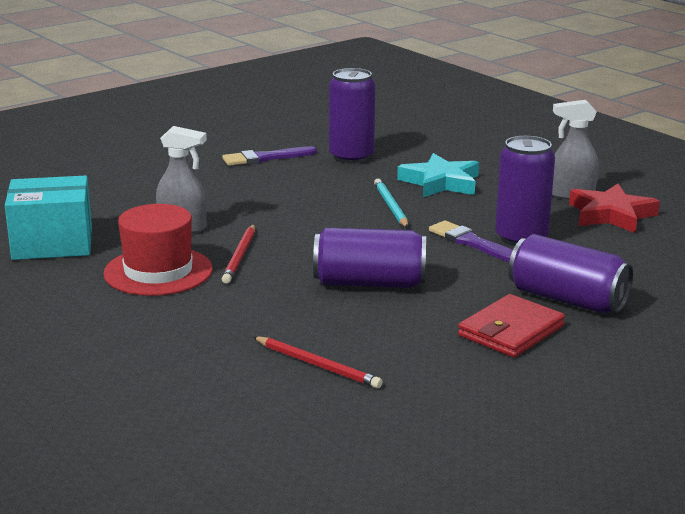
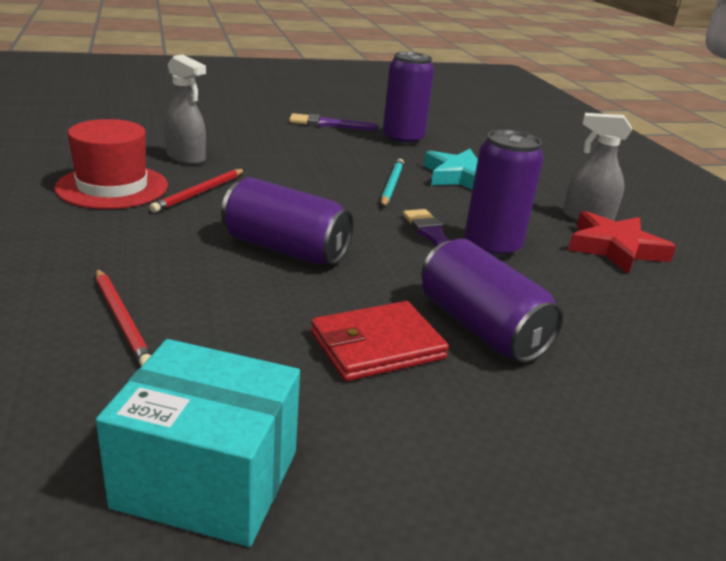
camera: 20 degrees right, 5 degrees up
turquoise box [5,175,92,260] -> turquoise box moved to [96,339,300,547]

